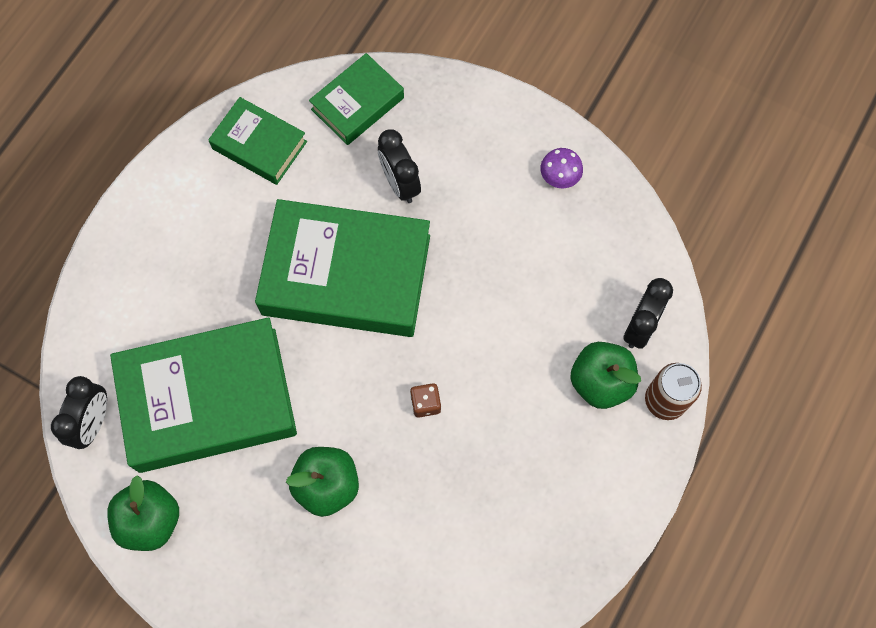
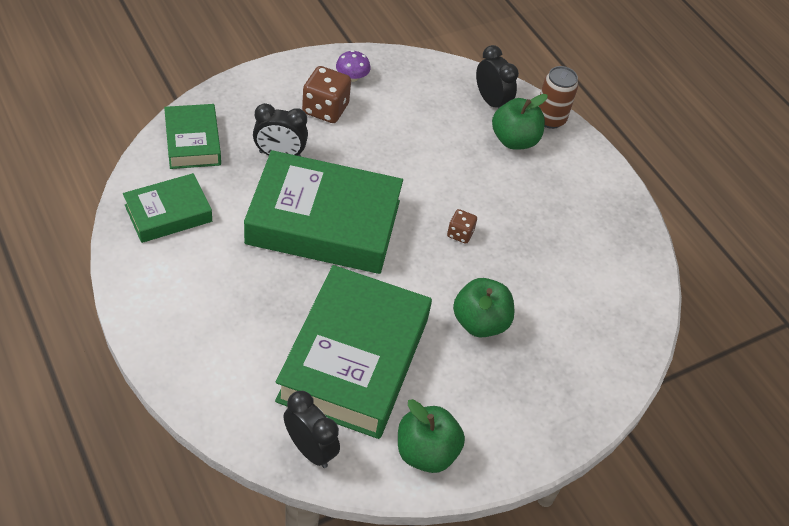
camera: 65 degrees left, 20 degrees down
green book [255,199,430,337] -> green book turned 60 degrees clockwise [244,150,403,274]
none -> brown dice [302,66,351,123]

